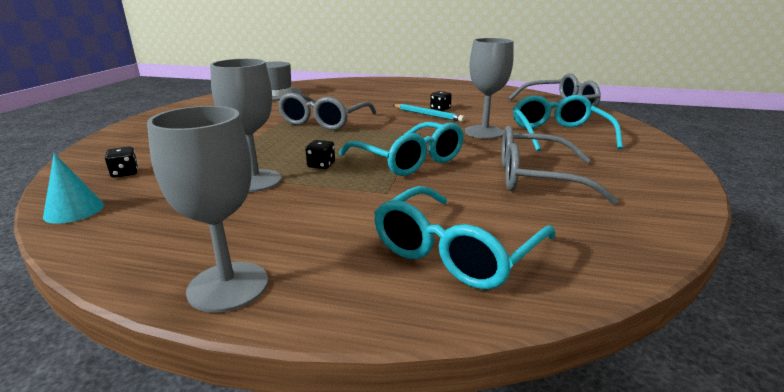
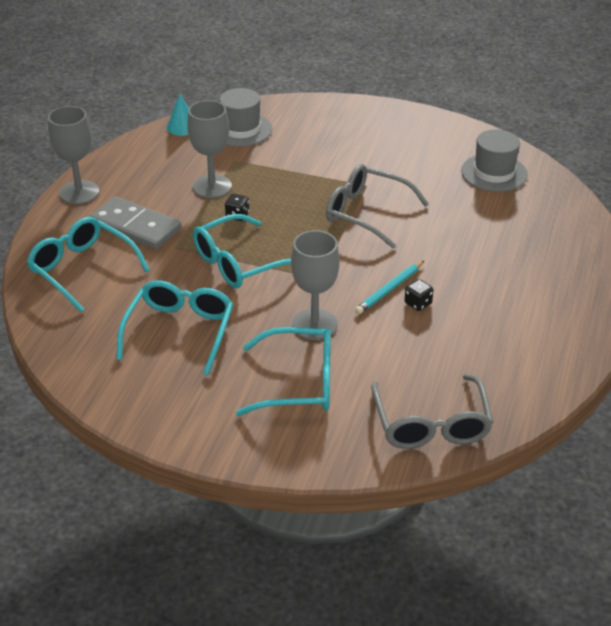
camera: 95 degrees right, 15 degrees up
black dice [105,147,138,178] -> grey hat [219,88,272,147]
grey glasses [501,126,618,205] -> turquoise glasses [116,280,233,375]
none -> grey domino [89,196,181,250]

